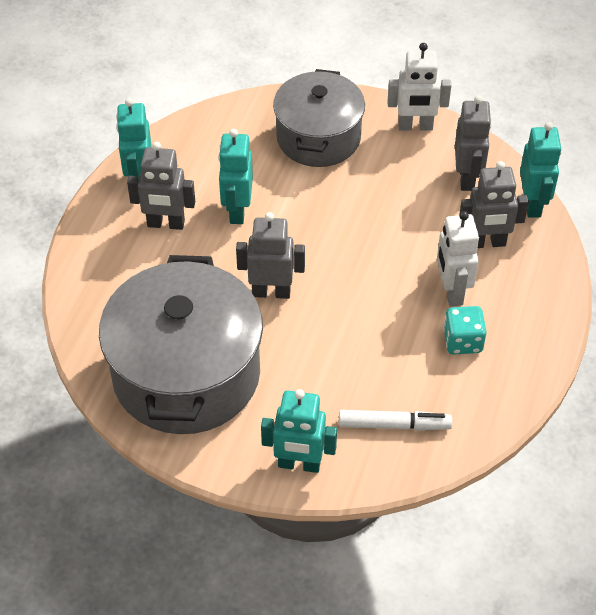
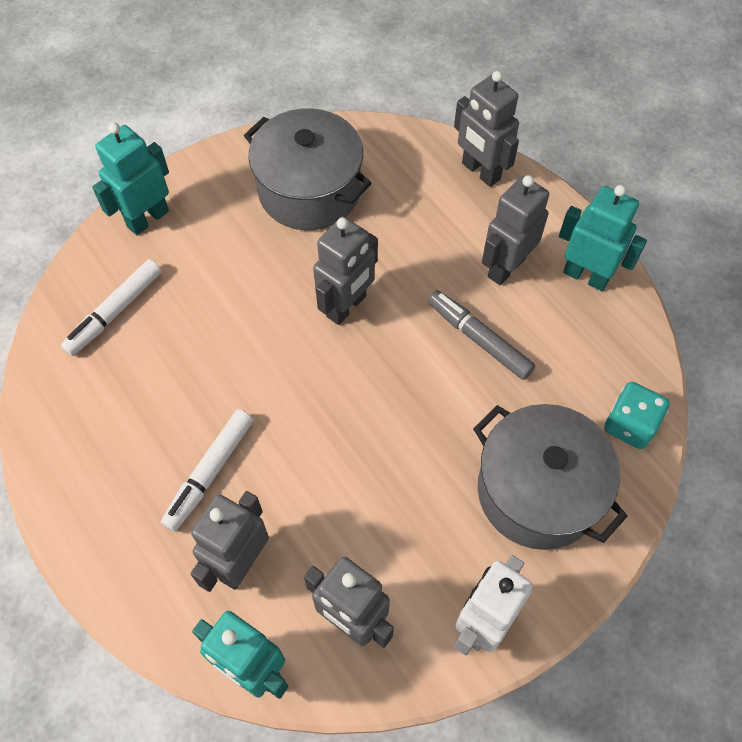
camera: 125 degrees right, 10 degrees up
grey pot [99,255,263,434] -> grey pot [244,108,371,230], size x0.66
turquoise robot [218,129,253,224] -> grey marker [428,290,535,380]
white robot [437,211,479,307] -> white marker [161,409,253,532]
turquoise dice [443,306,487,355] -> turquoise dice moved to [604,382,670,449]
none -> grey robot [454,71,519,187]

